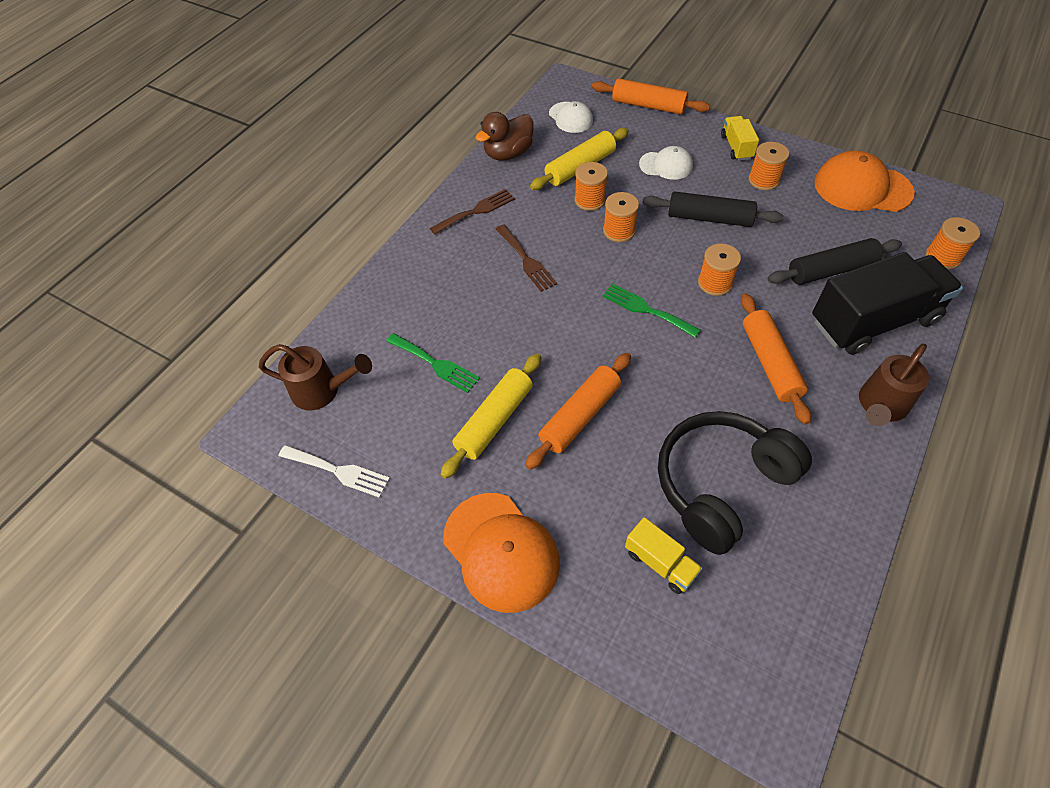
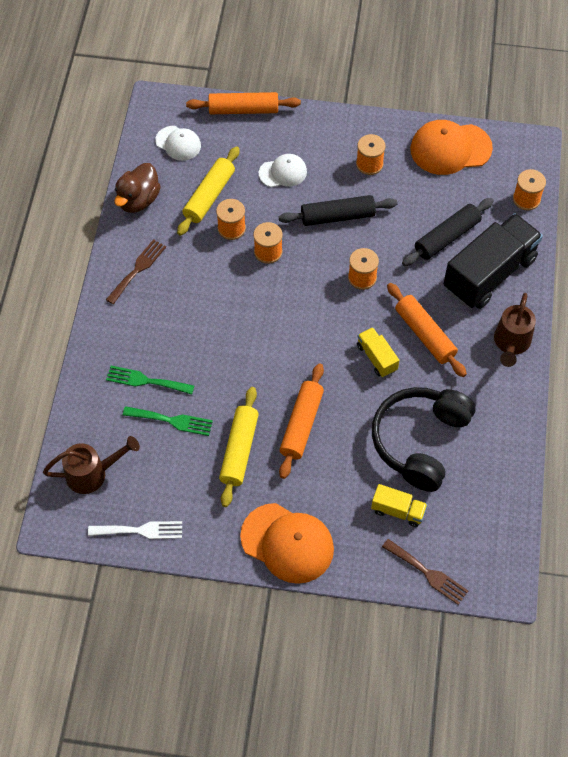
camera: 25 degrees left, 5 degrees up
brown fork [496,224,557,292] -> brown fork moved to [382,539,468,605]
green fork [602,284,700,338] -> green fork moved to [106,366,194,394]
yellow truck [721,116,759,161] -> yellow truck moved to [357,327,399,377]

